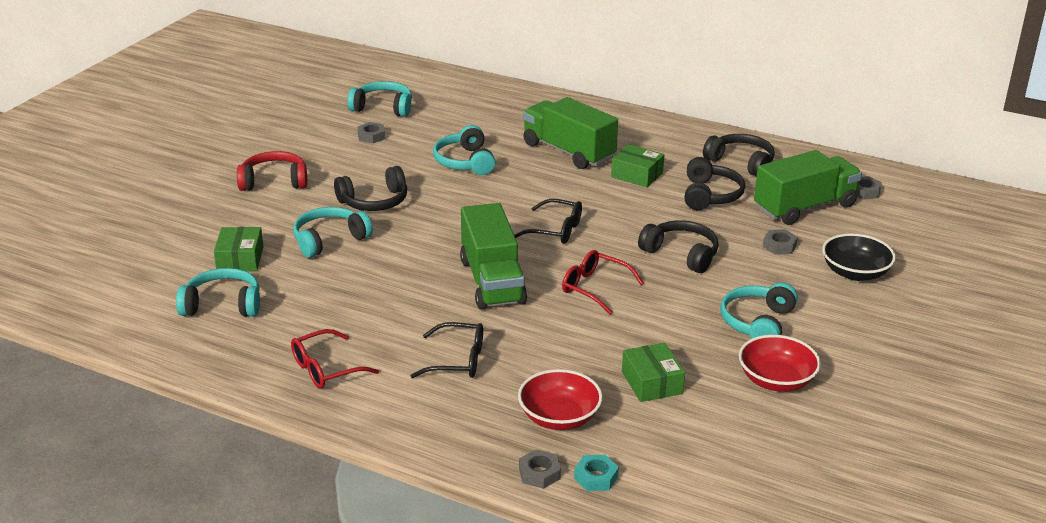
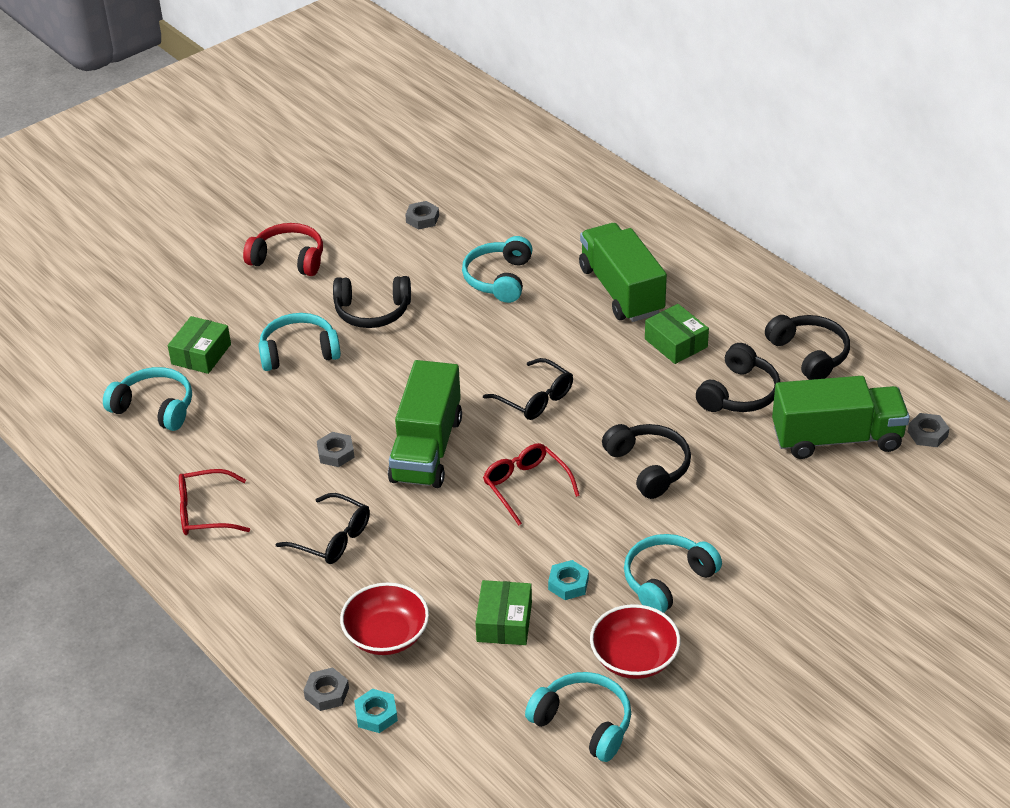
camera: 25 degrees right, 10 degrees up
turquoise headphones [347,81,412,117] -> turquoise headphones moved to [525,672,631,762]
grey nut [763,229,798,255] -> grey nut moved to [317,432,355,467]
black bowl [822,233,896,281] -> none
none -> turquoise nut [548,560,589,600]

